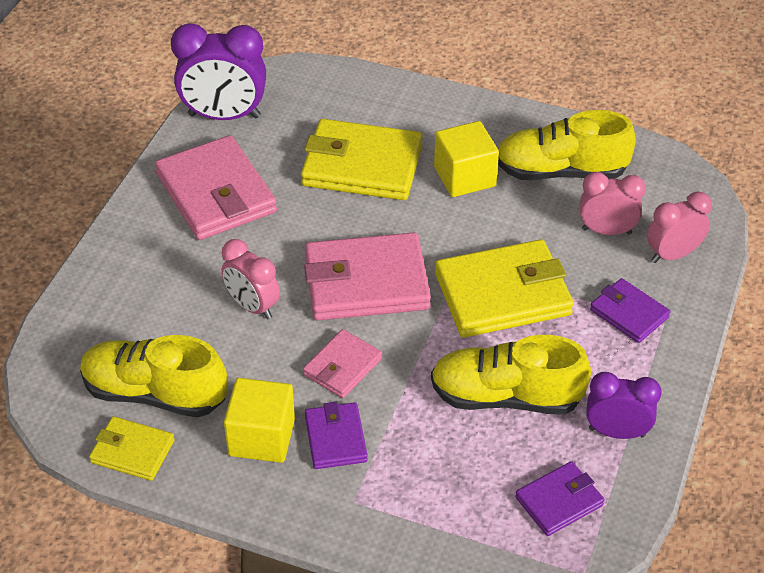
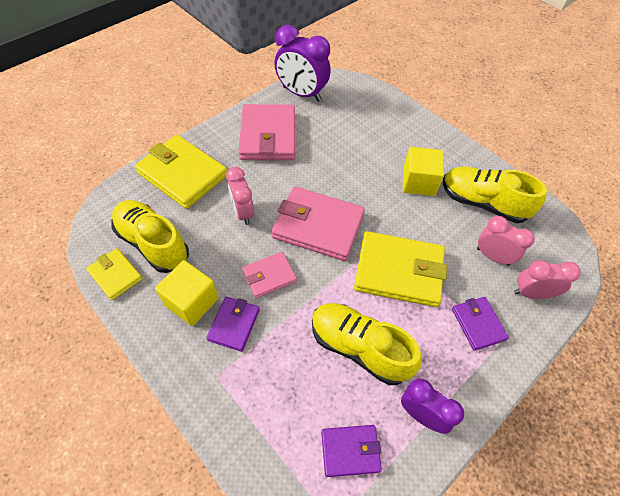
camera: 25 degrees right, 10 degrees up
yellow wallet [301,119,423,200] -> yellow wallet moved to [135,135,227,209]

